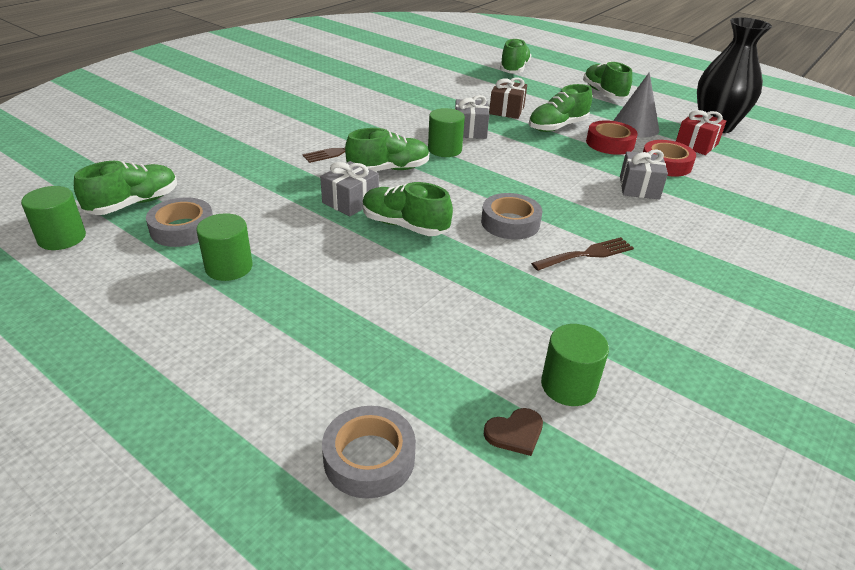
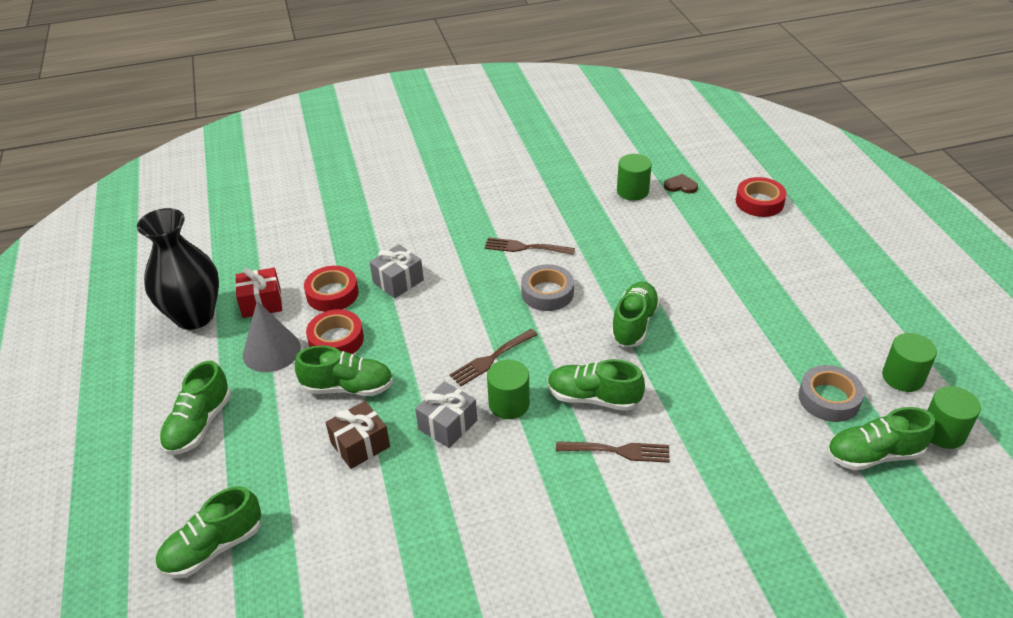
camera: 140 degrees left, 5 degrees up
green cylinder [196,213,252,281] -> green cylinder moved to [882,333,937,392]
grey gift [320,161,379,216] -> none
grey tape [322,406,416,499] -> red tape [736,177,787,217]
green shoe [362,182,453,236] -> green shoe turned 135 degrees counterclockwise [611,282,660,348]
none -> brown fork [449,329,538,386]

